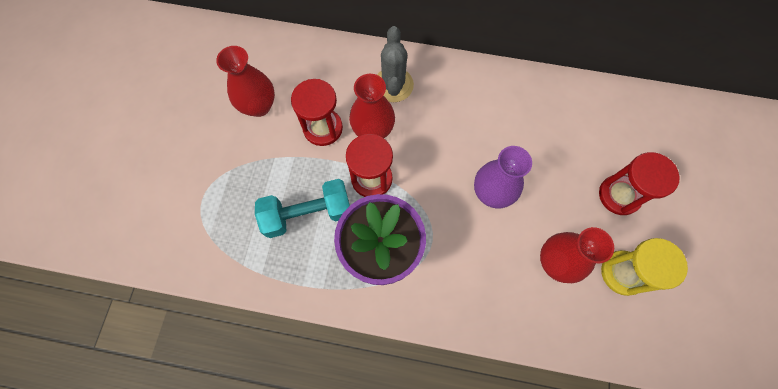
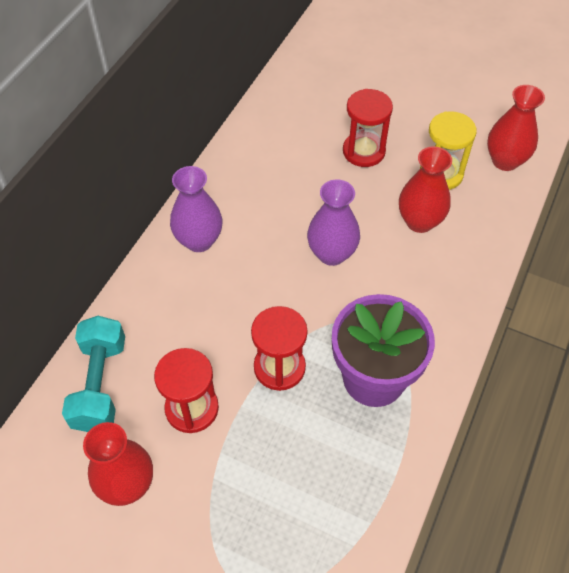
camera: 75 degrees left, 15 degrees down
turquoise dumbbell [255,179,350,238] -> turquoise dumbbell moved to [62,316,125,432]
red vase [349,74,395,138] -> red vase moved to [487,85,545,171]
grey cactus [377,26,414,102] -> none
none -> purple vase [170,166,222,252]

